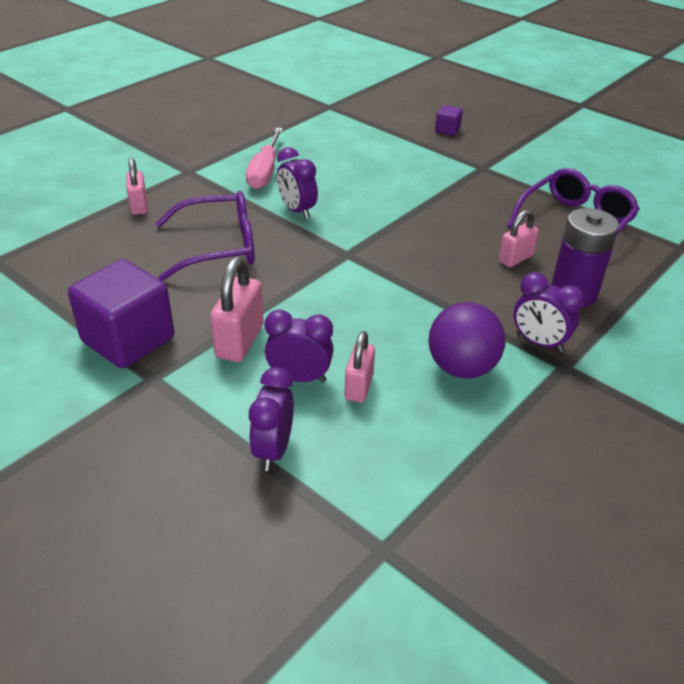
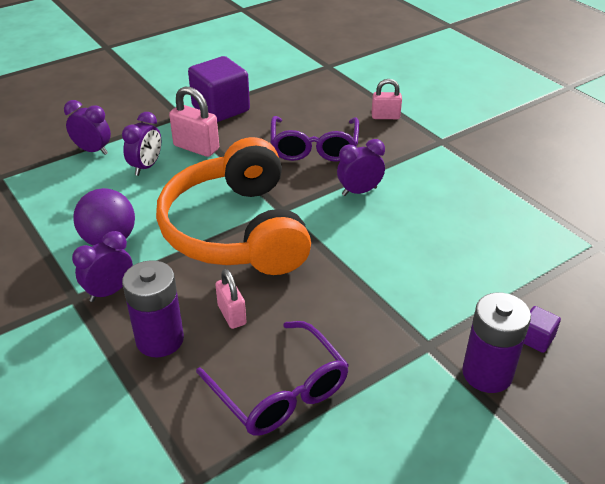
camera: 105 degrees right, 0 degrees up
pink screwdriver [246,128,283,189] -> none
pink padlock [345,331,375,402] -> none
none -> orange headphones [156,137,311,275]
none -> purple battery [462,293,531,393]

